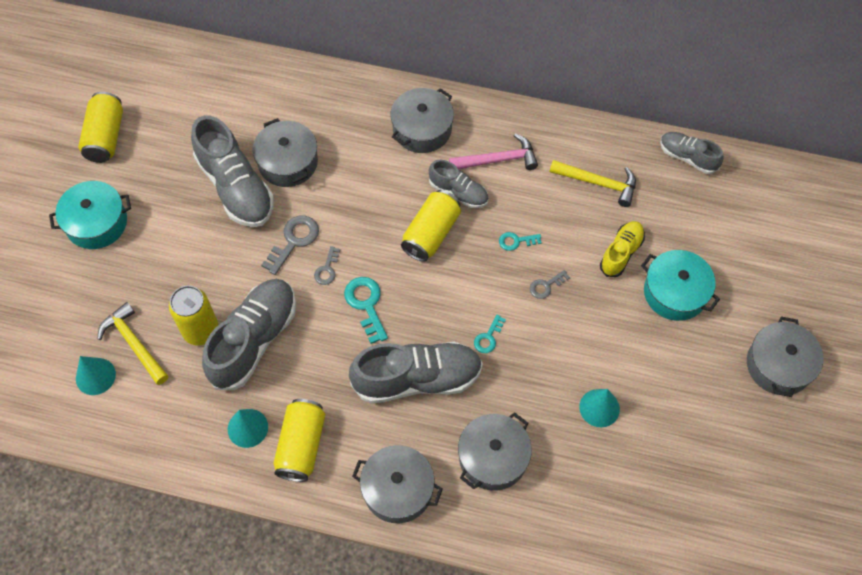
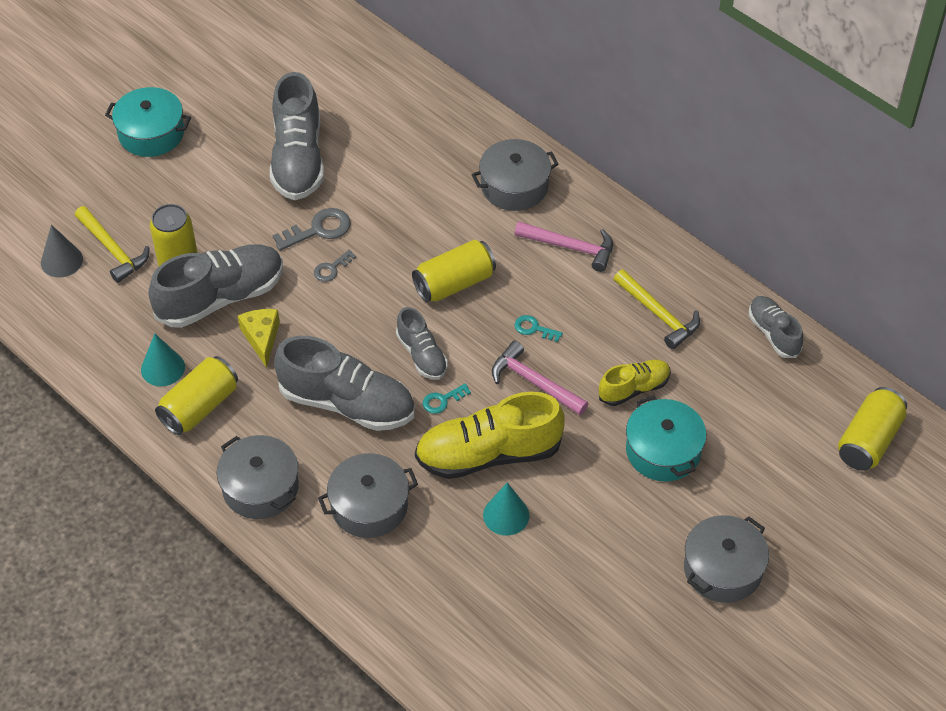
camera: 30 degrees right, 10 degrees down
turquoise cone [76,356,116,395] -> grey cone [41,225,83,278]
yellow can [78,92,123,163] -> yellow can moved to [838,387,907,471]
yellow hammer [98,302,168,385] -> yellow hammer turned 150 degrees clockwise [75,206,150,283]
grey pot [253,118,318,187] -> none
turquoise key [344,277,388,344] -> none
grey shoe [429,160,489,208] -> grey shoe moved to [396,307,448,380]
grey key [530,270,570,299] -> pink hammer [492,341,589,415]
none -> yellow cheese [238,309,280,368]
none -> yellow shoe [415,392,564,479]

